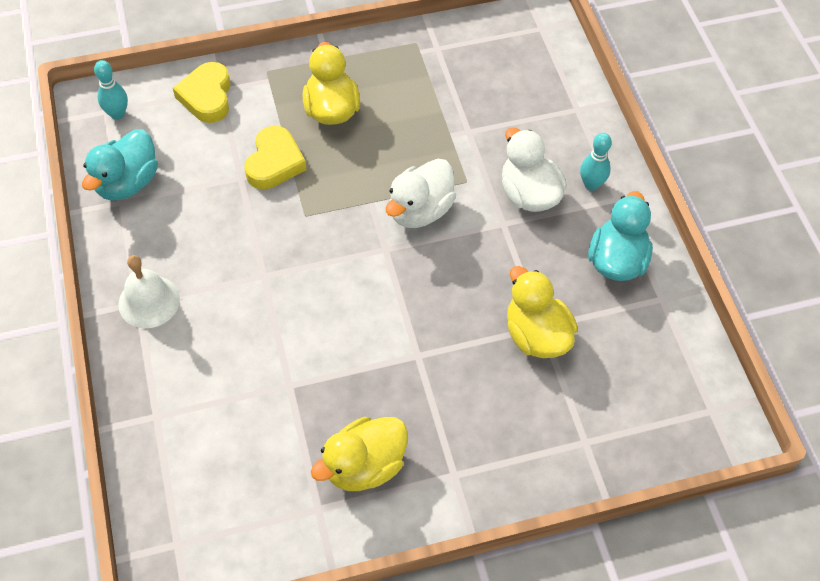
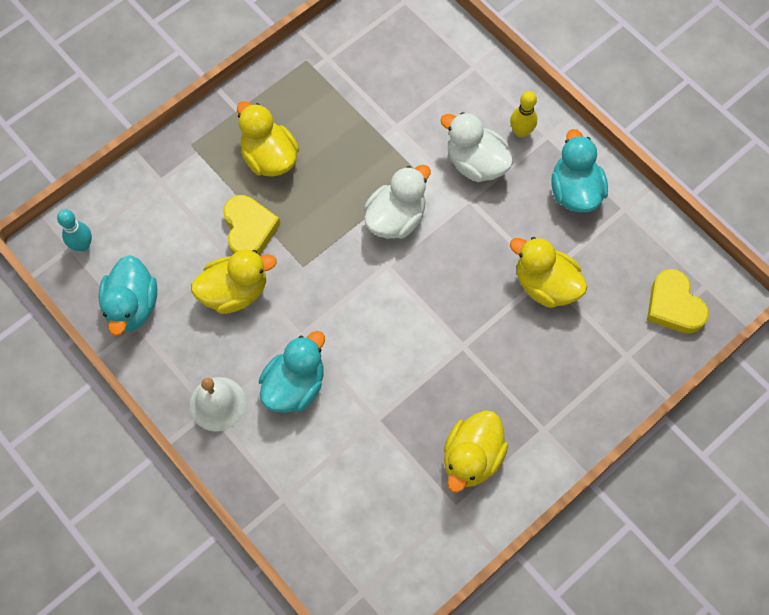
camera: 25 degrees left, 10 degrees up
yellow heart [173,62,231,123] -> yellow heart moved to [647,269,709,334]
white duck [386,159,456,228] -> white duck turned 150 degrees counterclockwise [364,165,431,239]
turquoise bowling pin [580,133,612,190] -> yellow bowling pin [510,91,537,138]
none -> yellow duck [191,250,277,314]
none -> turquoise duck [259,331,325,413]

